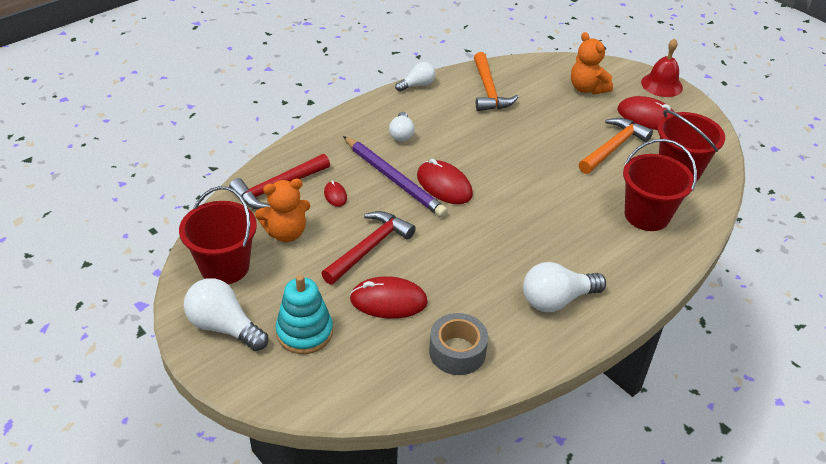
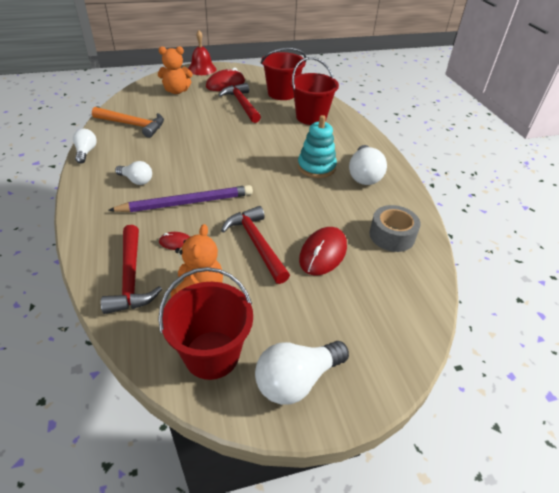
camera: 65 degrees left, 0 degrees up
turquoise stacking toy [276,275,333,354] -> turquoise stacking toy moved to [298,115,337,178]
red mouse [417,159,473,204] -> none
orange hammer [579,118,653,174] -> red hammer [219,83,261,123]

